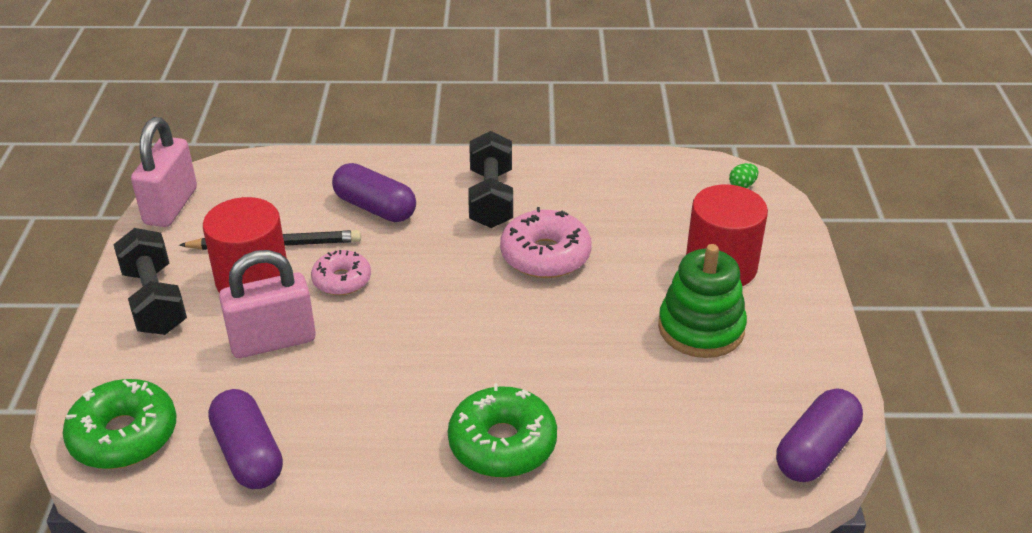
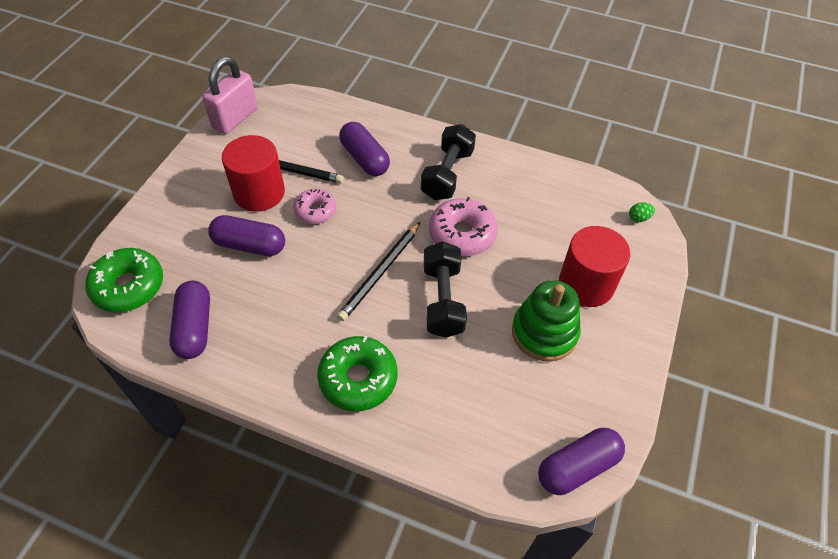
camera: 20 degrees right, 15 degrees up
black dumbbell [113,228,187,335] -> black dumbbell moved to [424,241,467,338]
pink padlock [219,250,316,358] -> purple capsule [208,215,285,256]
none -> black pencil [337,221,421,321]

